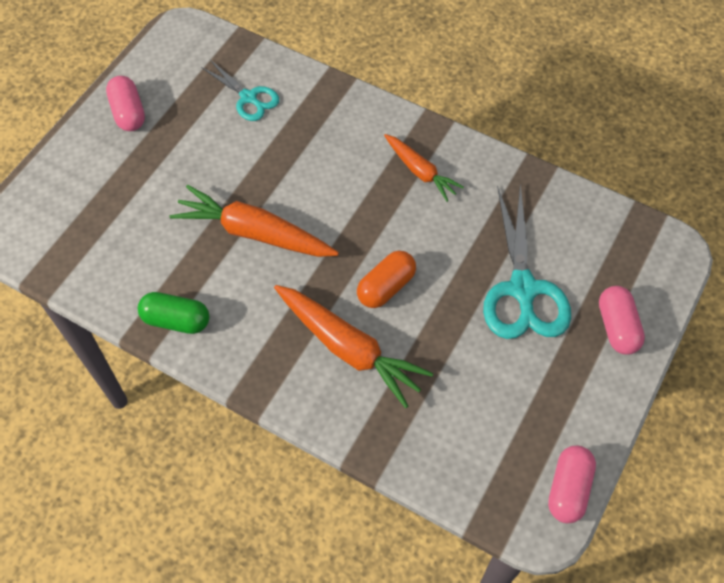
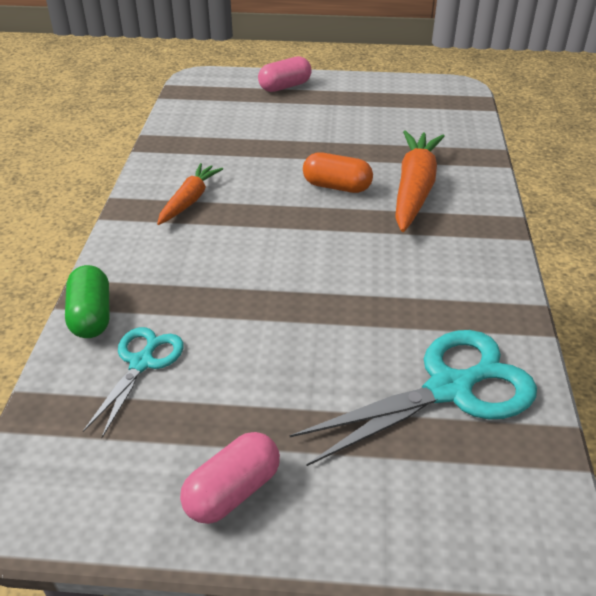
camera: 115 degrees left, 20 degrees down
green capsule [138,292,209,334] -> green capsule moved to [65,265,110,338]
orange carrot [170,185,339,257] -> none
turquoise scissors [483,183,571,339] -> turquoise scissors moved to [290,330,537,466]
pink capsule [548,446,596,523] -> none

